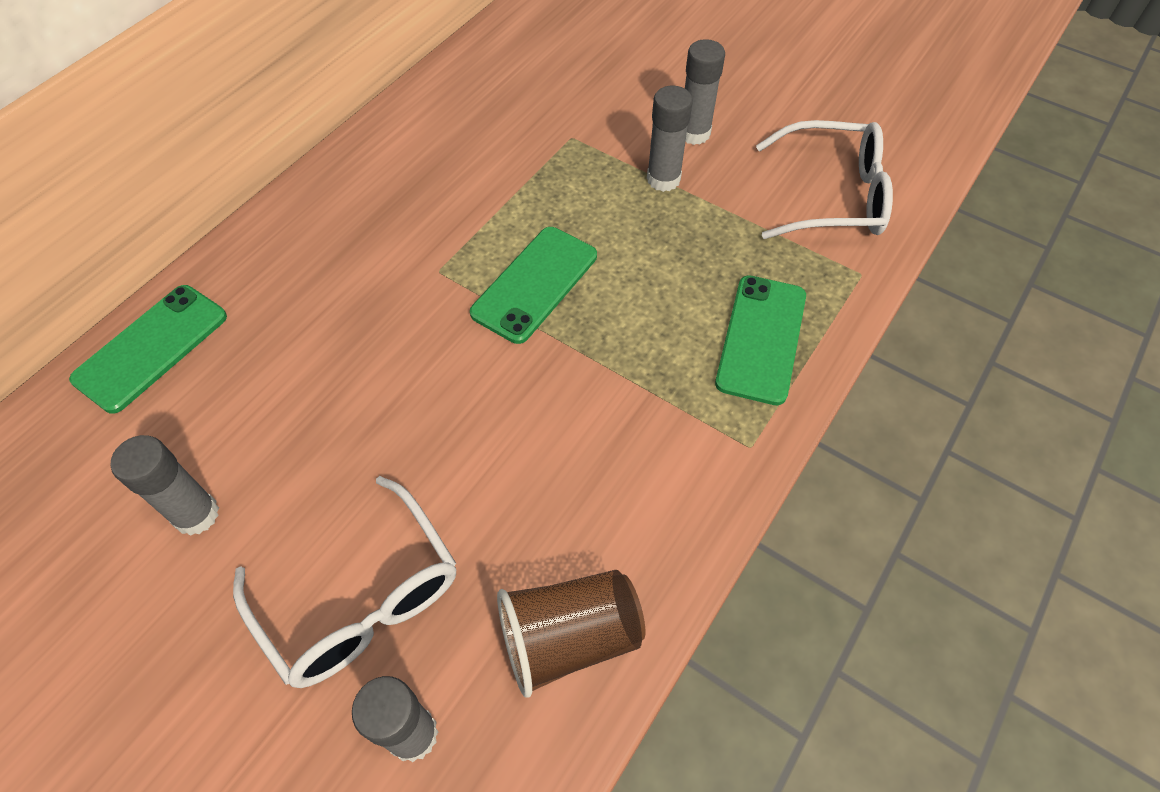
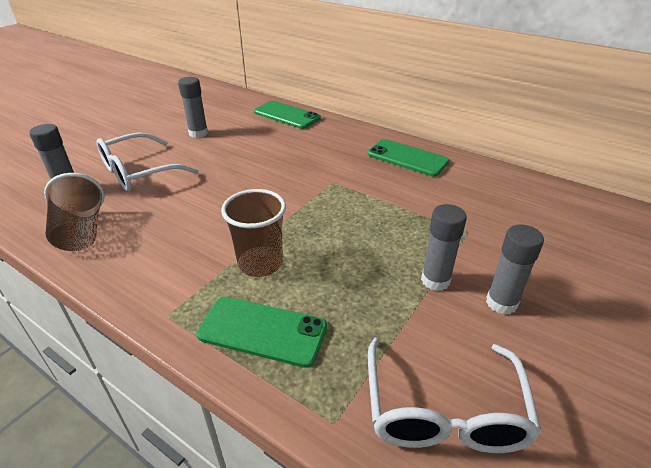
camera: 90 degrees right, 20 degrees down
green phone [470,227,597,344] -> green phone moved to [368,139,450,177]
none -> brown cup [221,189,286,277]

